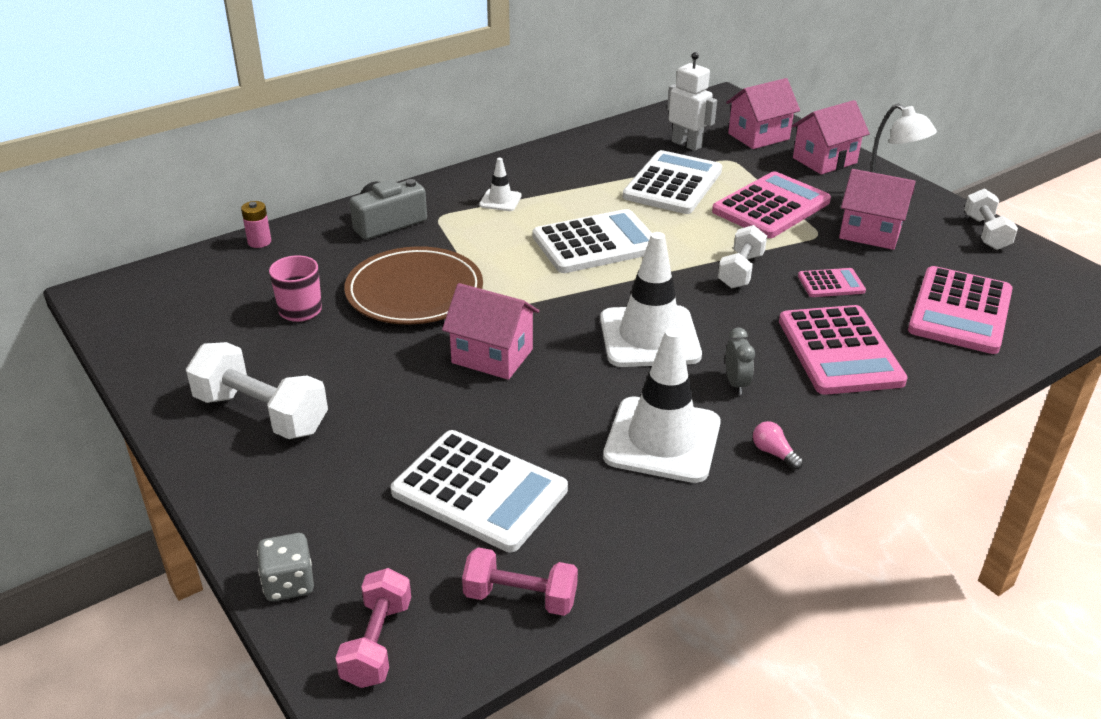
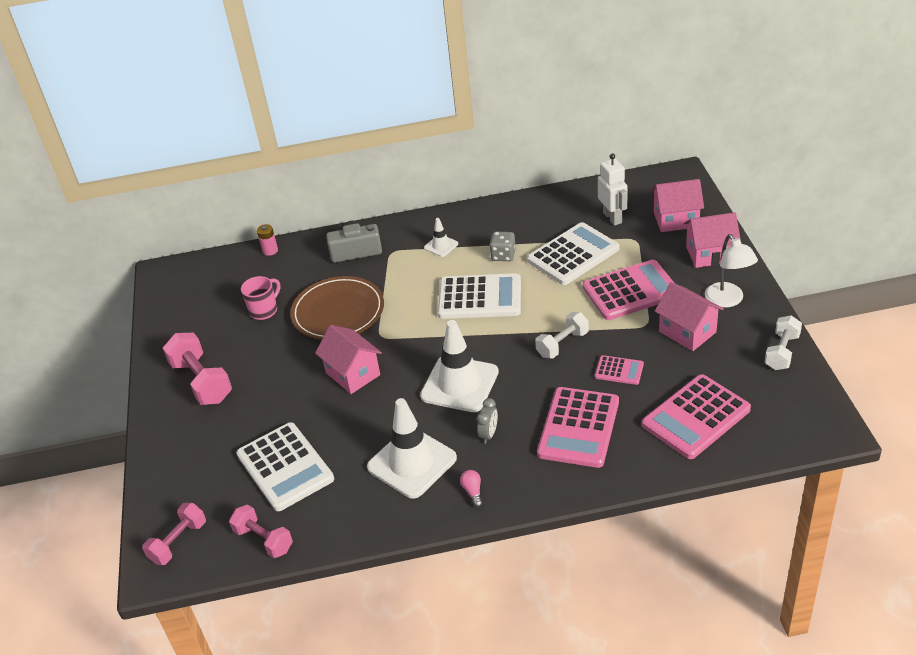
camera: 30 degrees right, 5 degrees up
white dumbbell [186,342,328,439] -> pink dumbbell [163,333,232,405]
grey dice [257,533,314,601] -> grey dice moved to [489,232,516,261]

